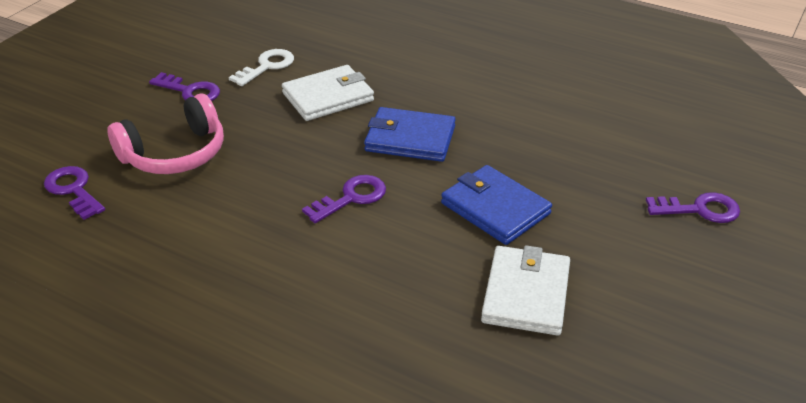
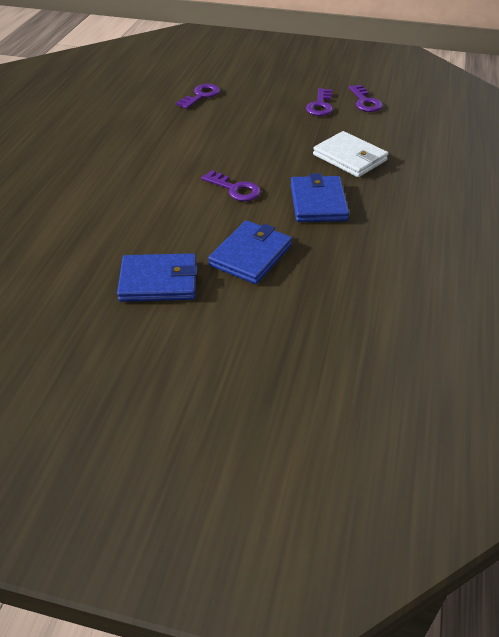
camera: 75 degrees right, 5 degrees up
pink headphones [107,93,224,174] -> none
white key [229,49,294,86] -> none
white wallet [481,245,570,336] -> blue wallet [117,253,197,302]
purple key [646,192,740,223] -> purple key moved to [349,85,383,112]

